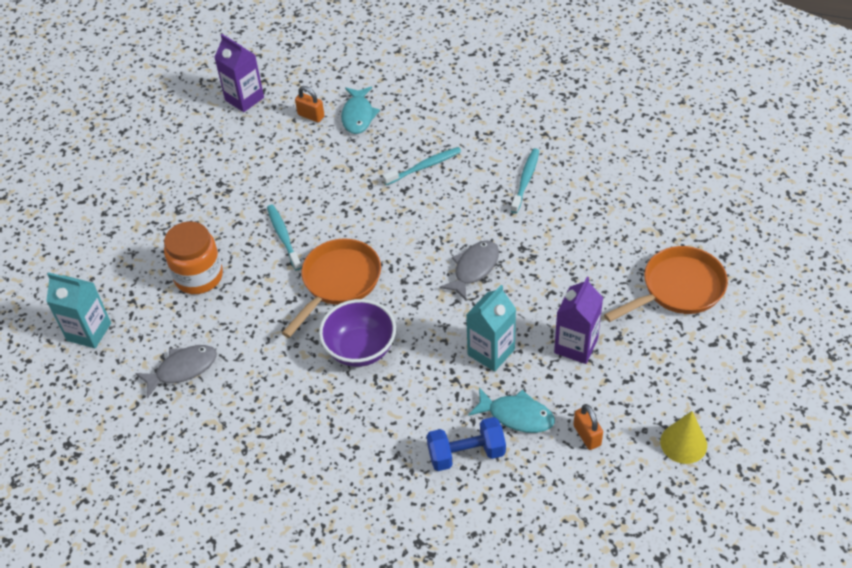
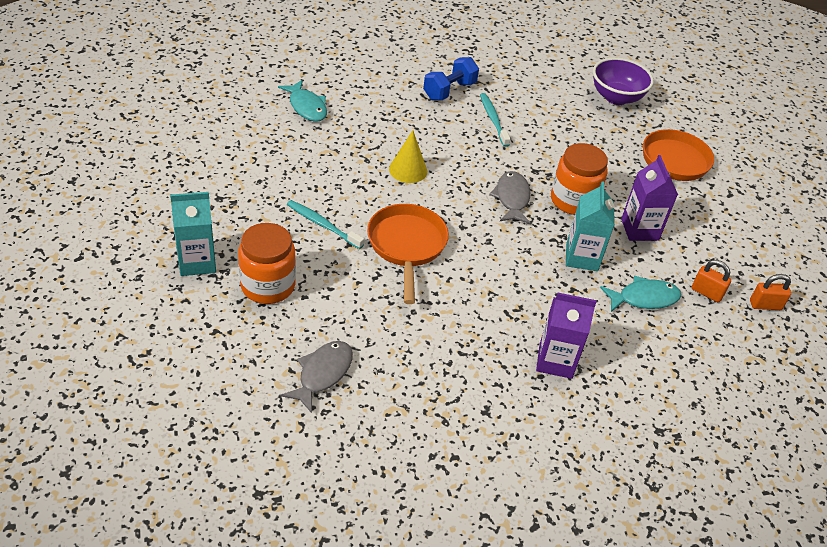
camera: 40 degrees left, 5 degrees down
turquoise carton [46,272,111,348] -> turquoise carton moved to [170,192,216,276]
purple carton [214,34,264,112] -> purple carton moved to [536,293,597,379]
orange padlock [295,86,325,123] -> orange padlock moved to [750,274,791,310]
purple bowl [319,299,396,367] -> purple bowl moved to [593,57,654,105]
turquoise toothbrush [383,147,461,185] -> none
blue dumbbell [427,417,506,471] -> blue dumbbell moved to [423,57,479,100]
yellow cone [660,411,707,464] -> yellow cone moved to [389,130,427,183]
none -> orange jar [551,143,608,215]

